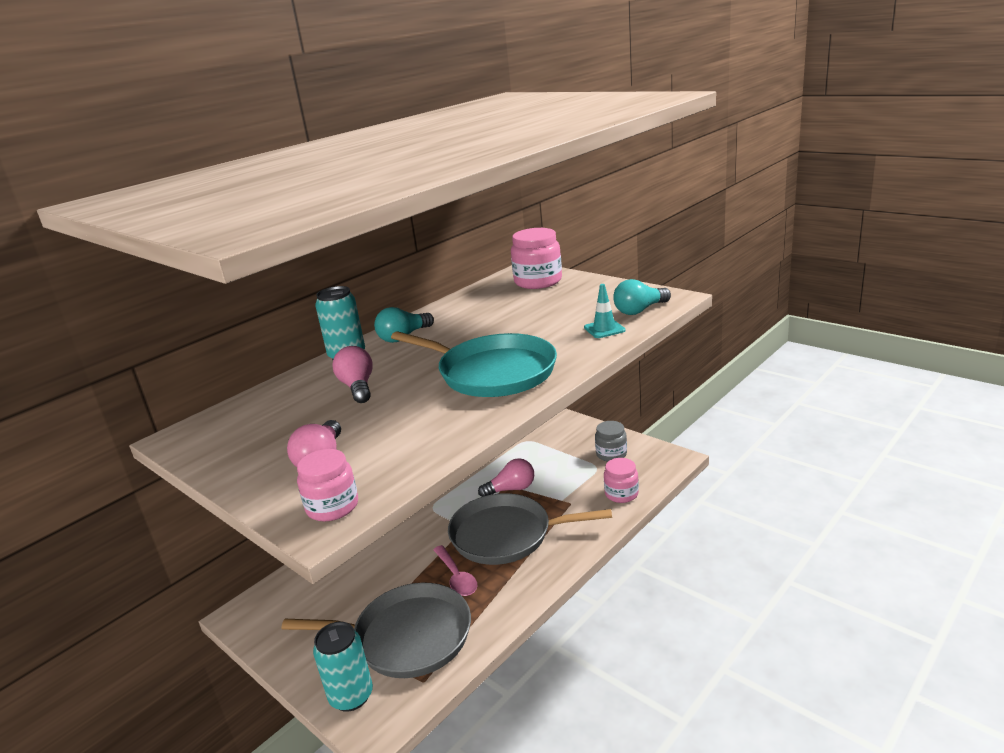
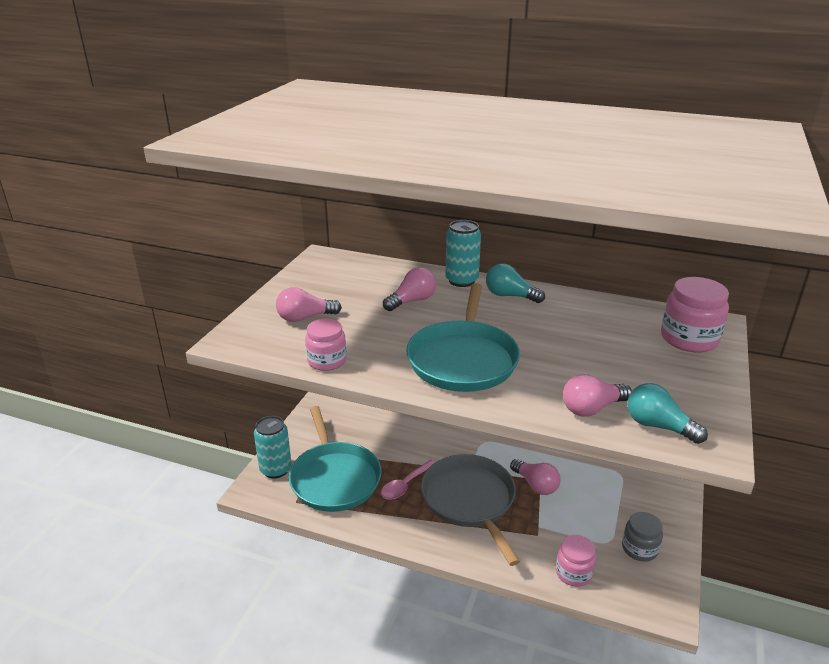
camera: 65 degrees right, 5 degrees up
grey pan [282,583,471,678] -> turquoise pan [289,406,381,512]
pink jar [297,449,358,522] -> pink jar moved to [305,319,347,371]
turquoise traffic cone [584,284,626,338] -> pink light bulb [563,374,632,417]

